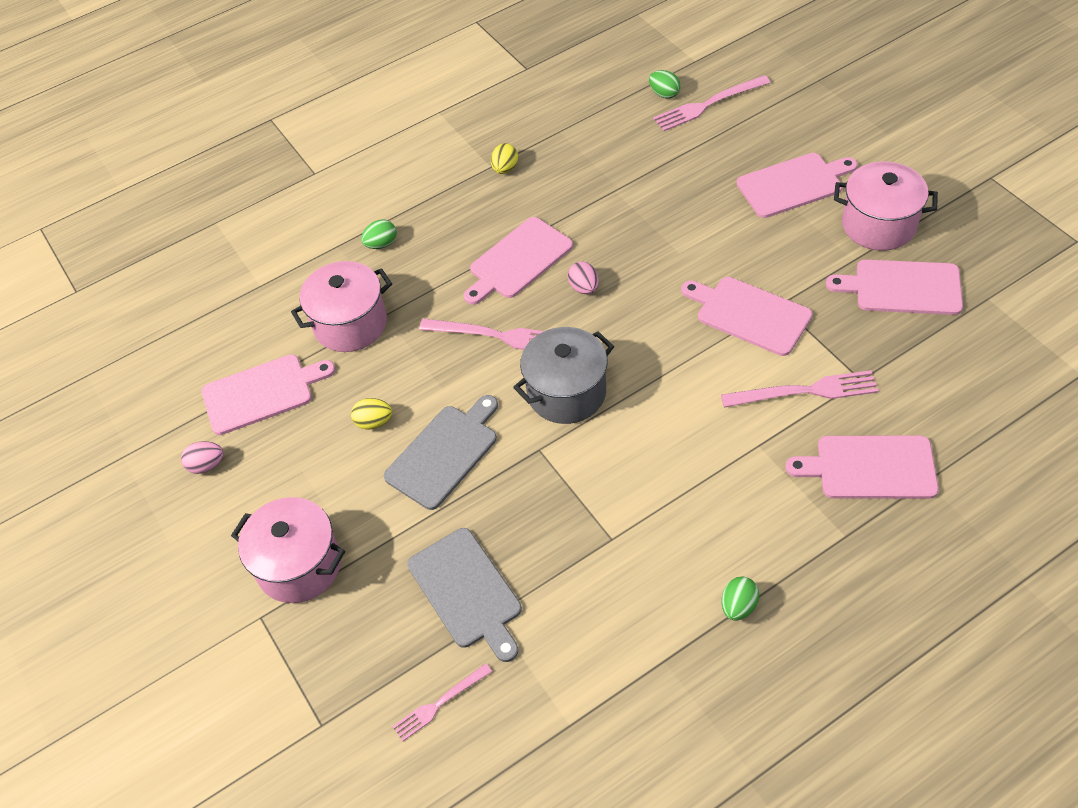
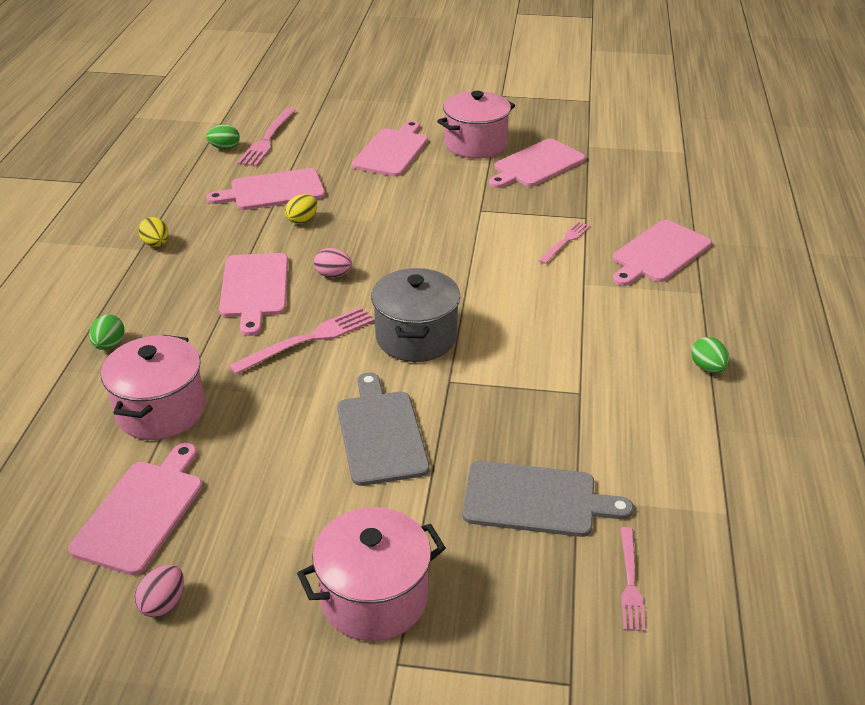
camera: 55 degrees left, 15 degrees down
yellow egg [351,398,393,430] -> yellow egg moved to [285,194,317,224]
pink cutting board [681,277,812,356] -> pink cutting board moved to [206,168,325,210]
pink fork [721,370,879,408] -> pink fork [539,221,590,264], size x0.62

